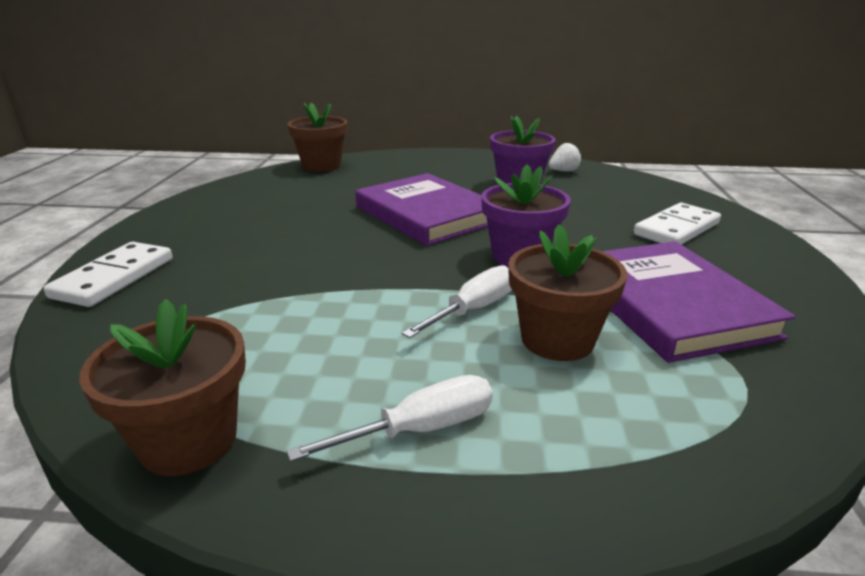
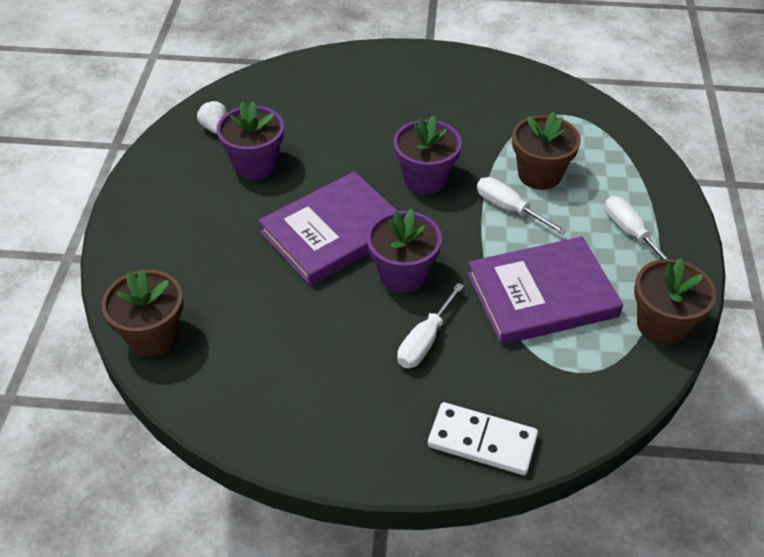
camera: 90 degrees left, 20 degrees up
purple book [602,241,796,363] -> purple book moved to [467,237,623,345]
white domino [633,203,721,245] -> none
none -> purple flower pot [367,209,442,293]
none -> white screwdriver [397,283,464,368]

